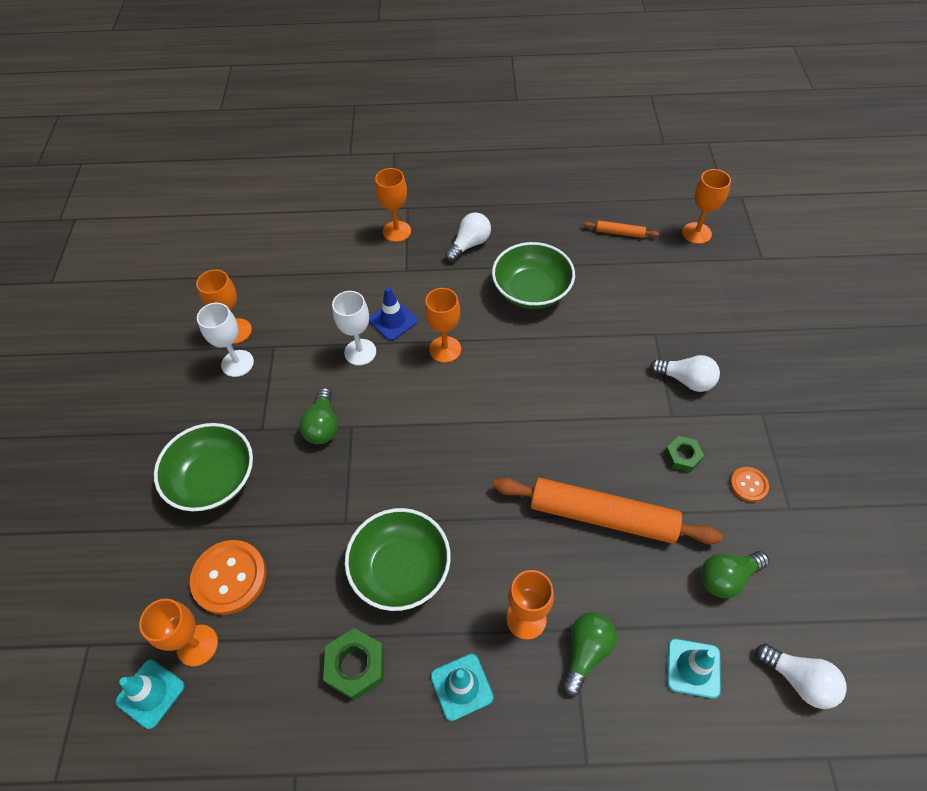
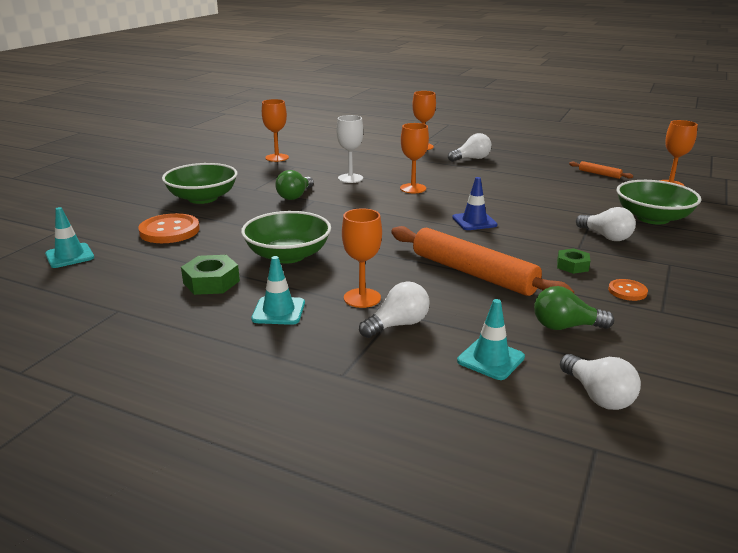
camera: 25 degrees right, 30 degrees down
orange goblet [139,599,218,667] -> none
white goblet [197,303,254,377] -> none
blue traffic cone [369,287,418,341] -> blue traffic cone moved to [452,177,497,230]
green bowl [492,242,575,309] -> green bowl moved to [617,180,701,225]
green light bulb [562,612,617,696] -> white light bulb [359,281,430,338]

